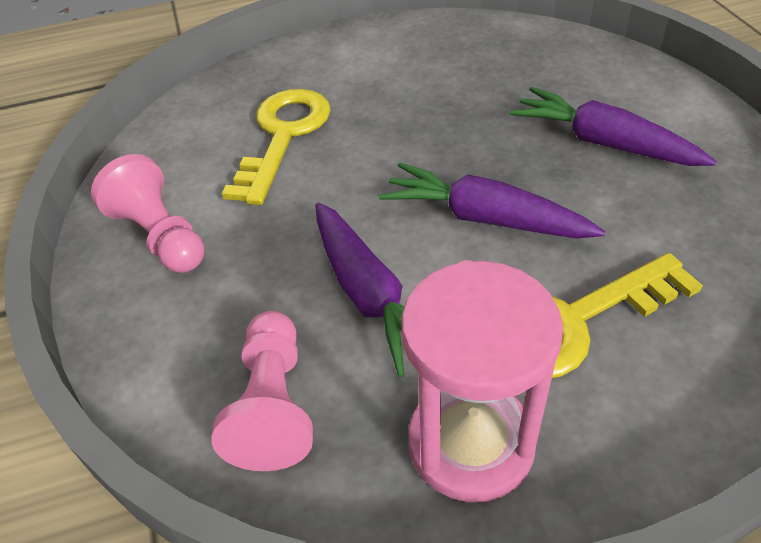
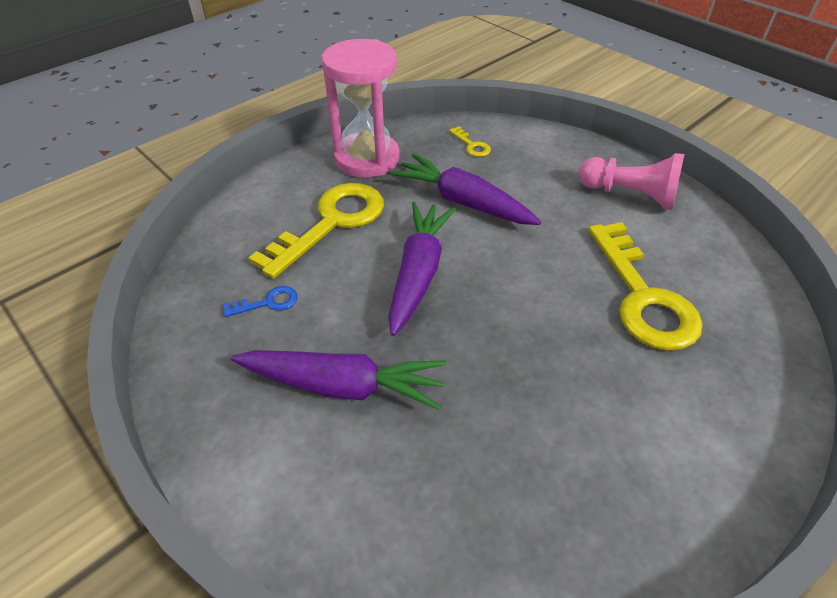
camera: 150 degrees right, 0 degrees up
pink pawn [212,311,313,471] -> yellow key [449,126,491,157]
purple carrot [379,163,605,239] -> purple carrot turned 75 degrees counterclockwise [388,202,456,336]
none -> blue key [223,286,298,317]

